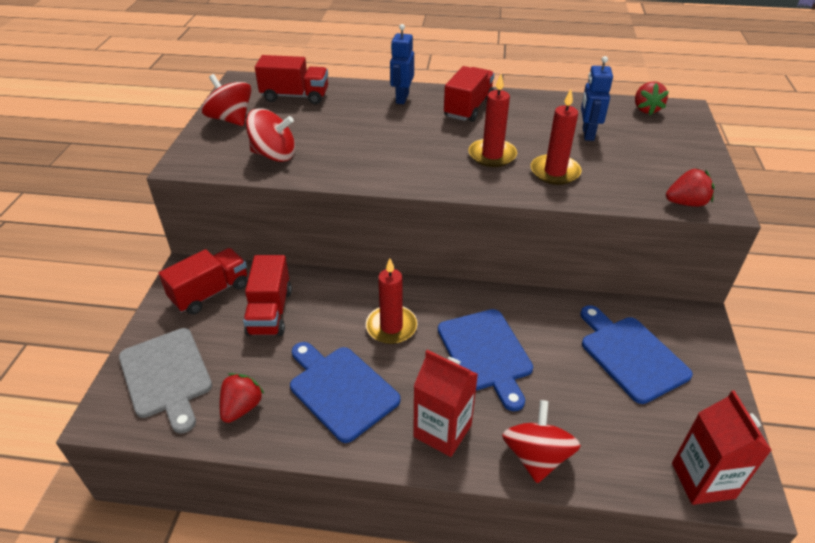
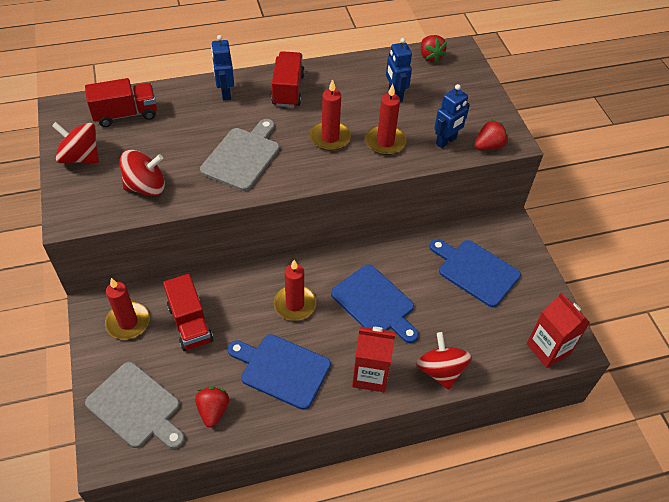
camera: 25 degrees left, 10 degrees up
red truck [159,248,248,315] -> red candle [105,278,150,339]
none -> grey cutting board [200,119,280,191]
none -> blue robot [434,84,470,148]

